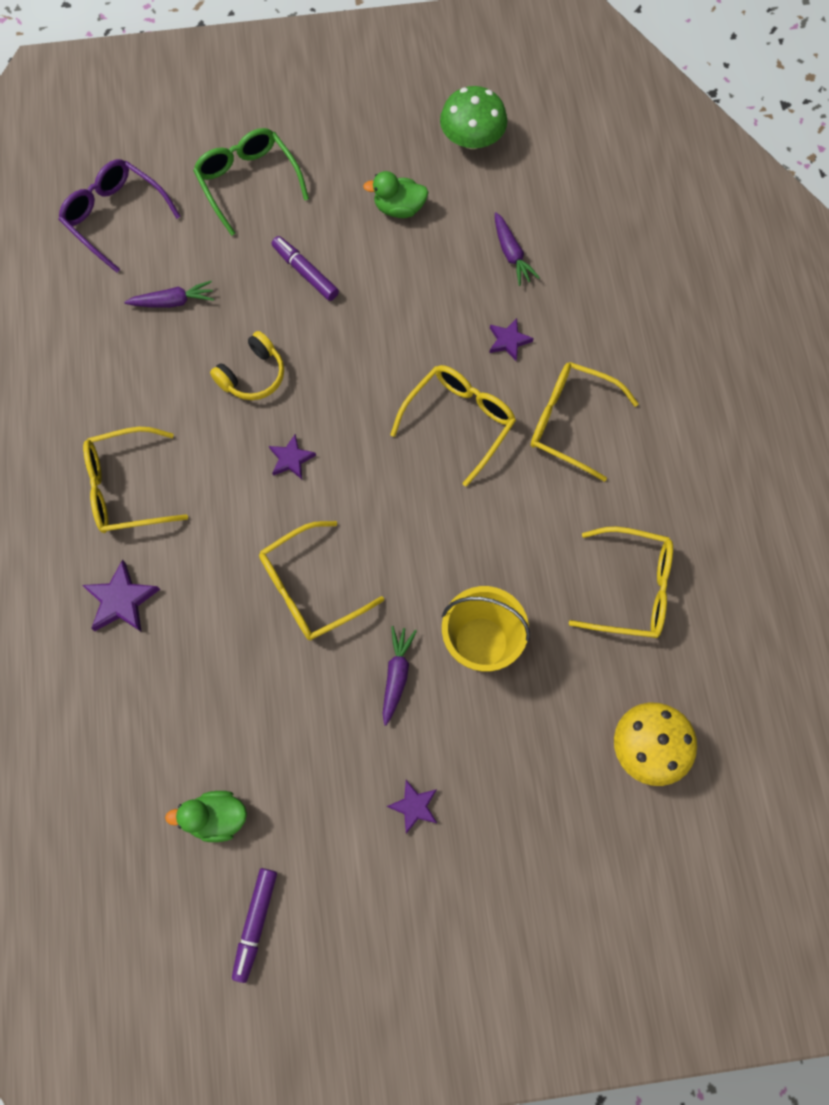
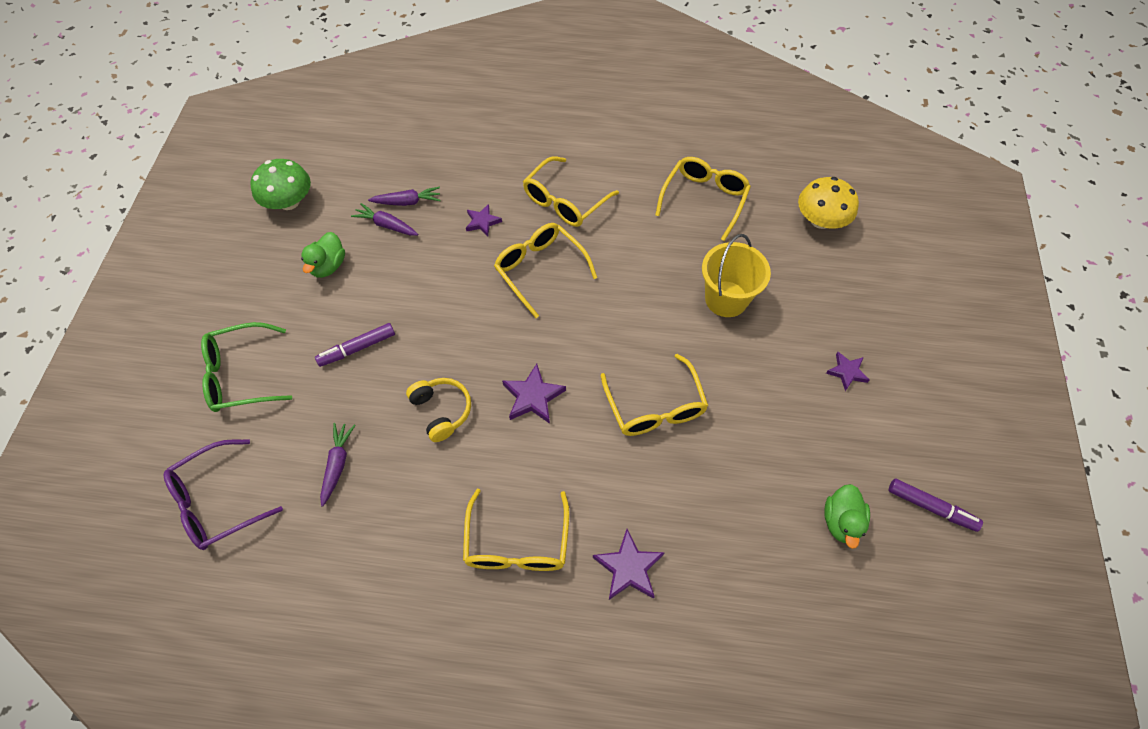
camera: 75 degrees left, 10 degrees down
purple star [269,434,316,479] -> purple star [502,364,566,424], size x1.52
purple carrot [383,626,417,726] -> purple carrot moved to [351,203,418,236]

